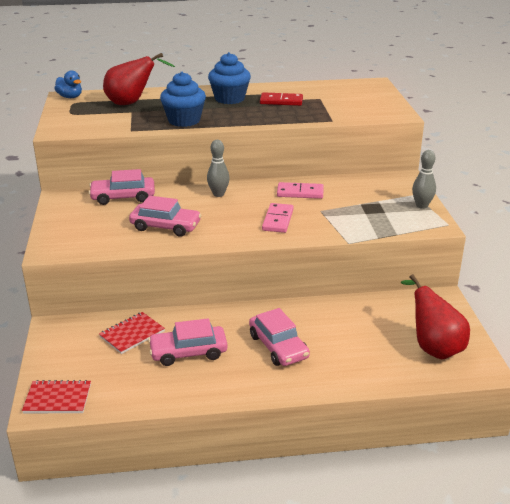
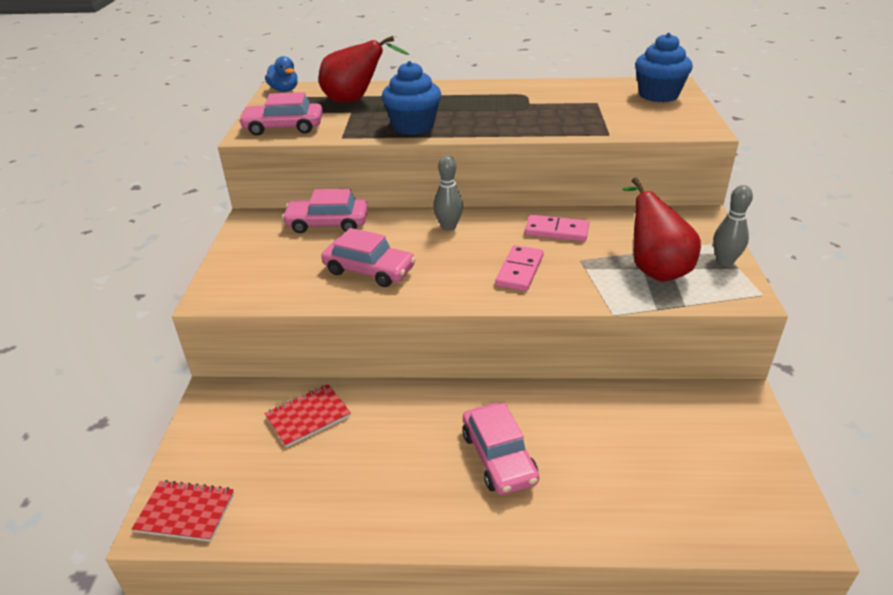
camera: 10 degrees right, 5 degrees up
pink car [148,318,228,366] -> pink car moved to [238,92,323,136]
blue cupcake [208,52,251,104] -> blue cupcake moved to [635,33,693,103]
red domino [260,92,303,106] -> none
red pear [401,274,470,360] -> red pear moved to [622,177,701,282]

